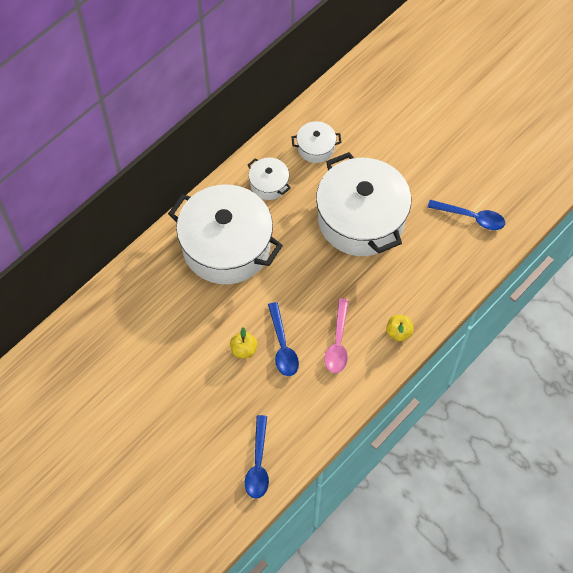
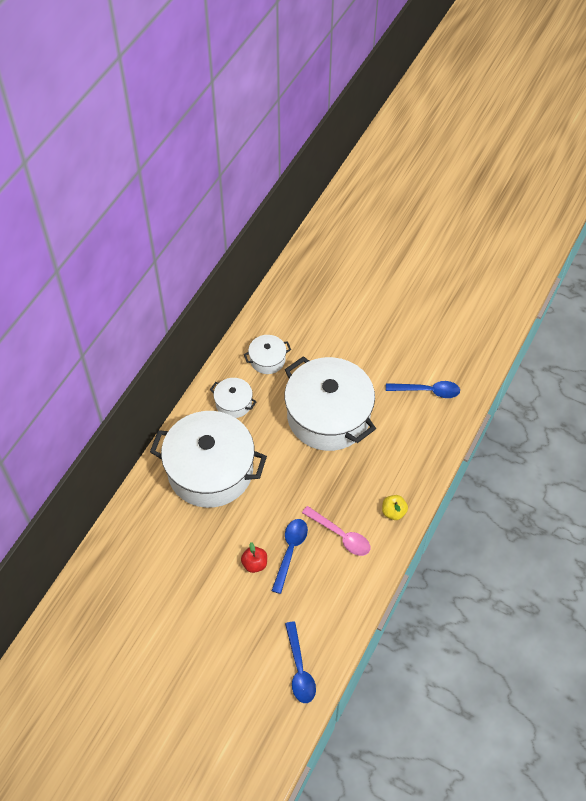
camera: 15 degrees left, 5 degrees down
yellow apple [230,327,257,358] -> red apple [241,542,267,573]
blue spoon [268,302,299,376] -> blue spoon turned 135 degrees counterclockwise [272,519,308,594]
pink spoon [325,299,349,373] -> pink spoon turned 45 degrees counterclockwise [302,506,370,556]

